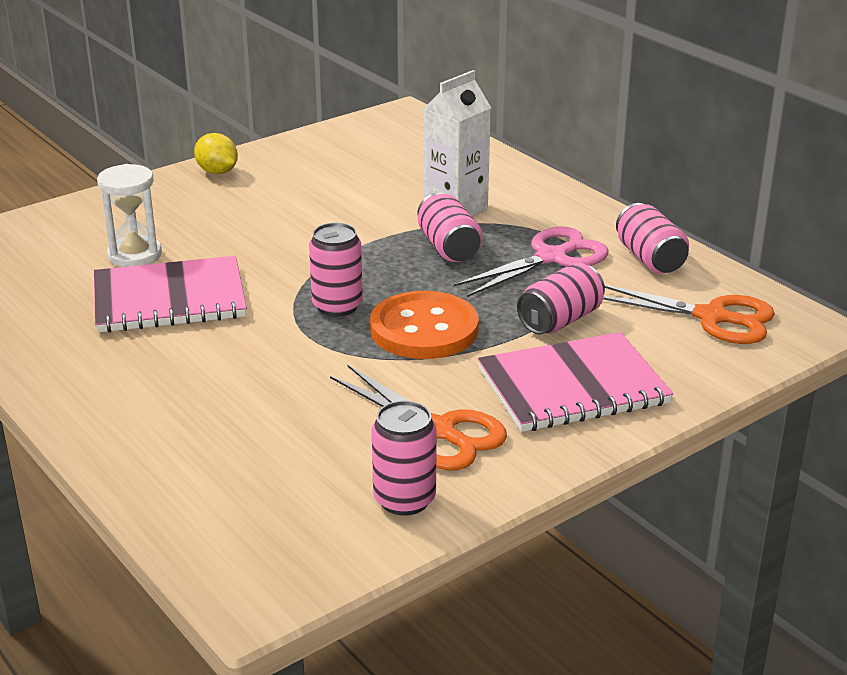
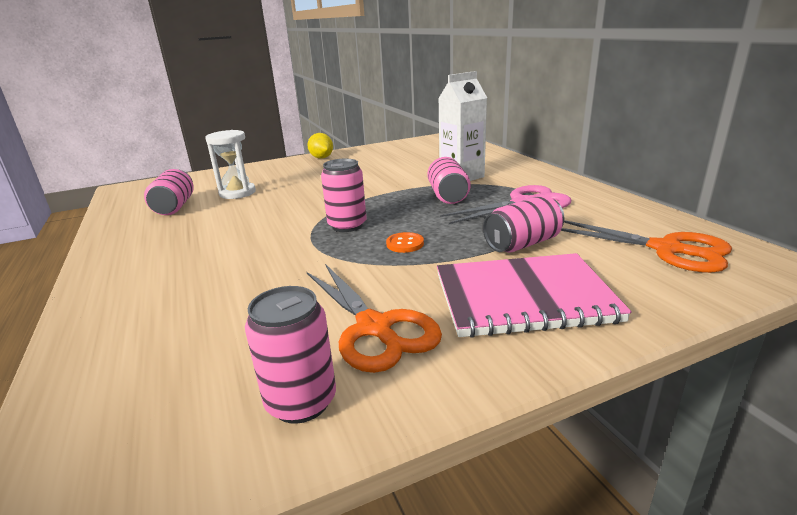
camera: 15 degrees right, 5 degrees down
pink notebook [94,256,247,333] -> none
orange button [370,291,479,359] -> orange button [386,232,424,253], size x0.42
pink can [616,203,689,274] -> pink can moved to [144,169,194,215]

